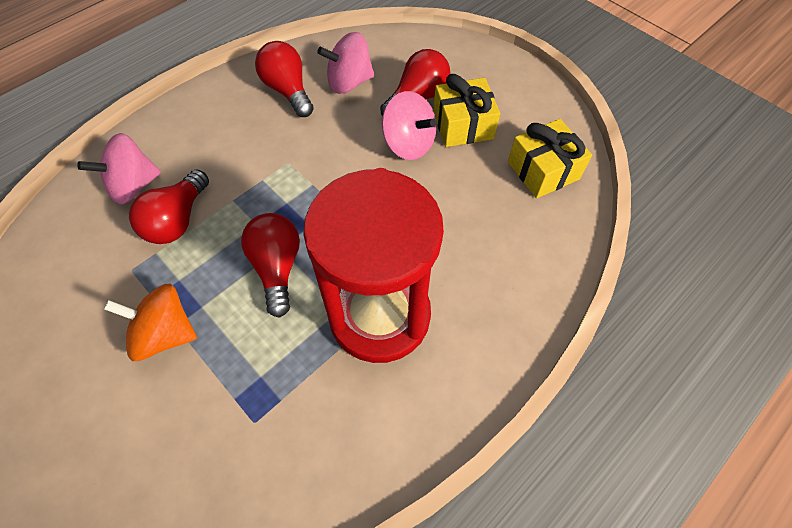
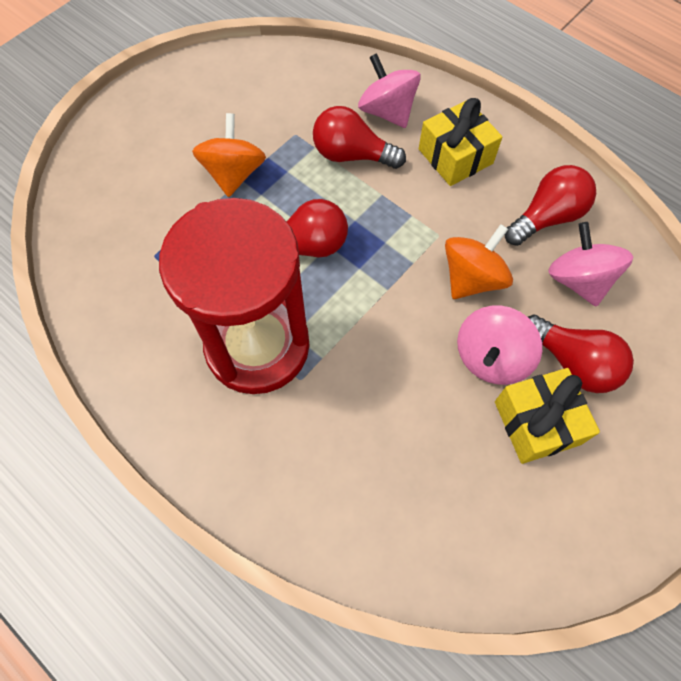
camera: 85 degrees right, 5 degrees up
yellow gift [508,119,592,198] -> yellow gift moved to [419,98,502,186]
none -> orange spinning top [445,224,513,299]

